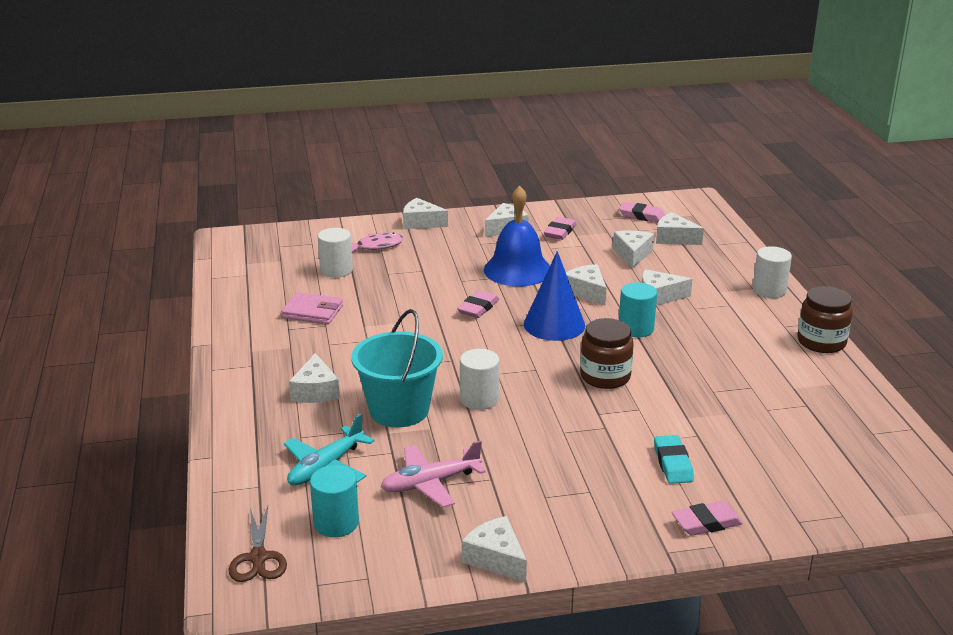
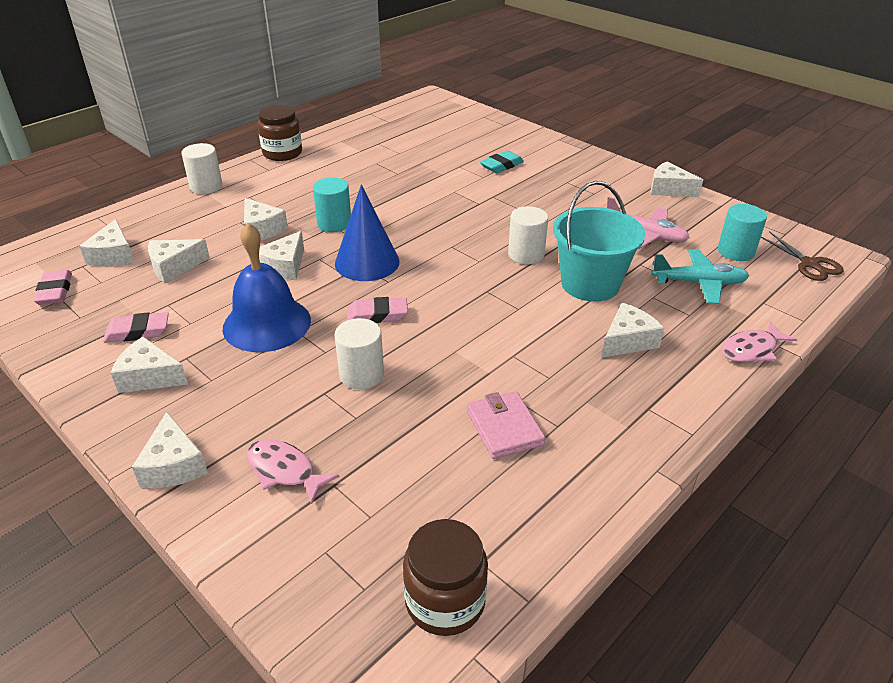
camera: 125 degrees left, 10 degrees up
brown scissors [228,506,287,582] -> brown scissors turned 105 degrees clockwise [761,231,844,281]
white cylinder [318,228,353,278] -> white cylinder moved to [334,318,384,389]
white cheese [462,516,527,582] -> white cheese turned 105 degrees clockwise [651,161,703,197]
brown jar [580,318,634,389] -> brown jar moved to [403,519,488,636]
pink eraser [672,501,743,536] -> none
none -> pink fish [721,321,797,362]

